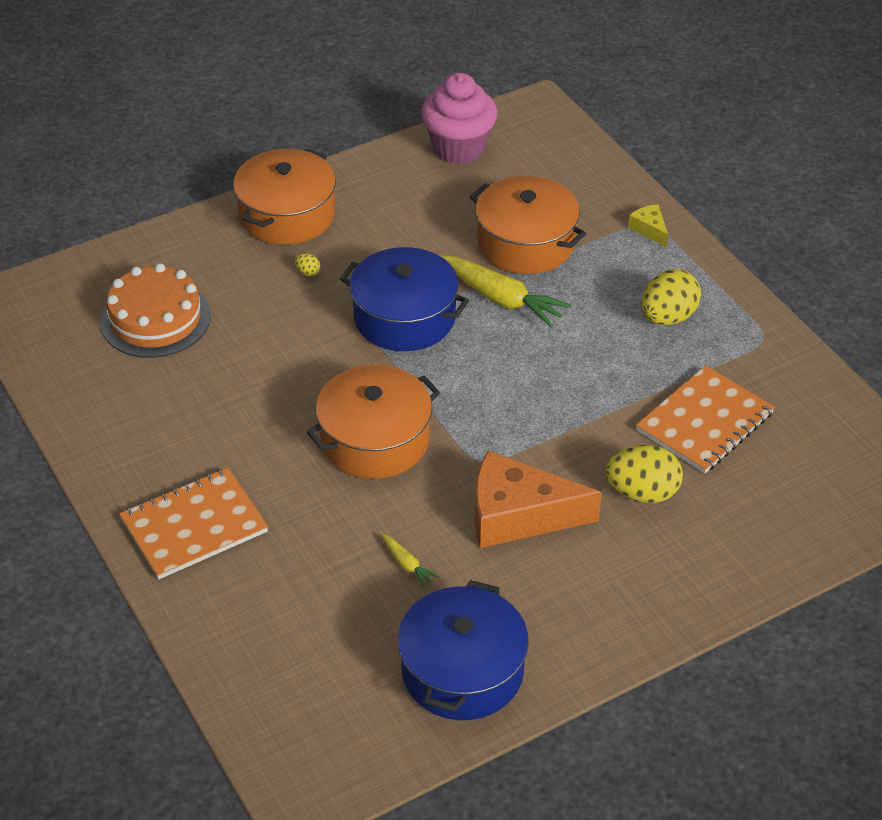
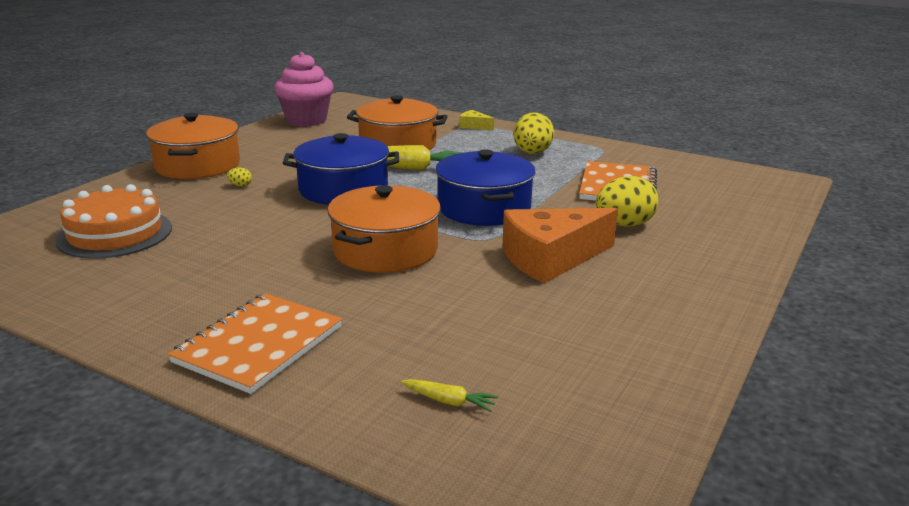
camera: 30 degrees left, 20 degrees down
yellow carrot [381,533,440,588] -> yellow carrot moved to [401,379,499,412]
blue pot [398,580,529,720] -> blue pot moved to [435,149,536,226]

